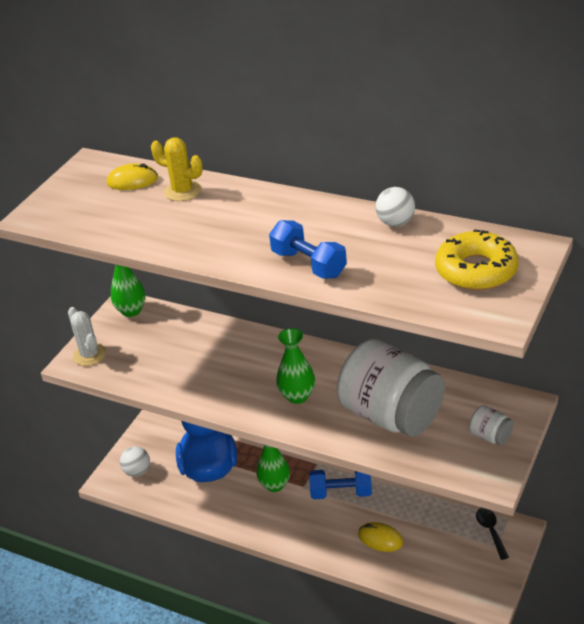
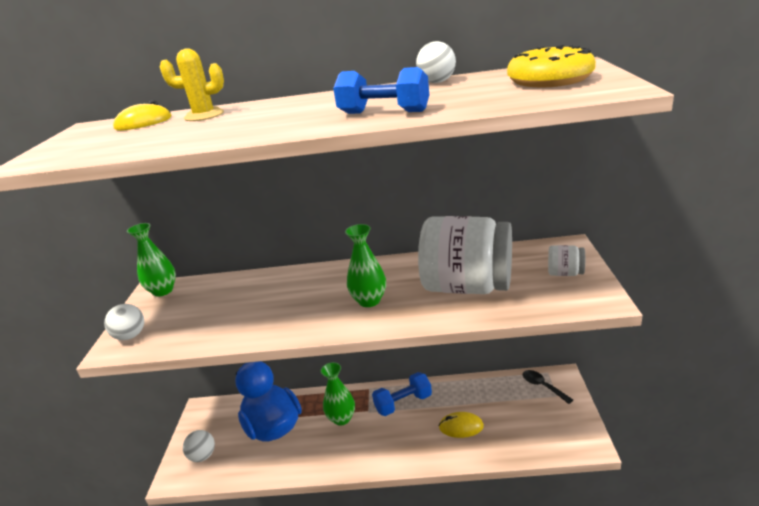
camera: 25 degrees left, 10 degrees down
white cactus [68,307,106,366] -> white ball [104,304,144,340]

